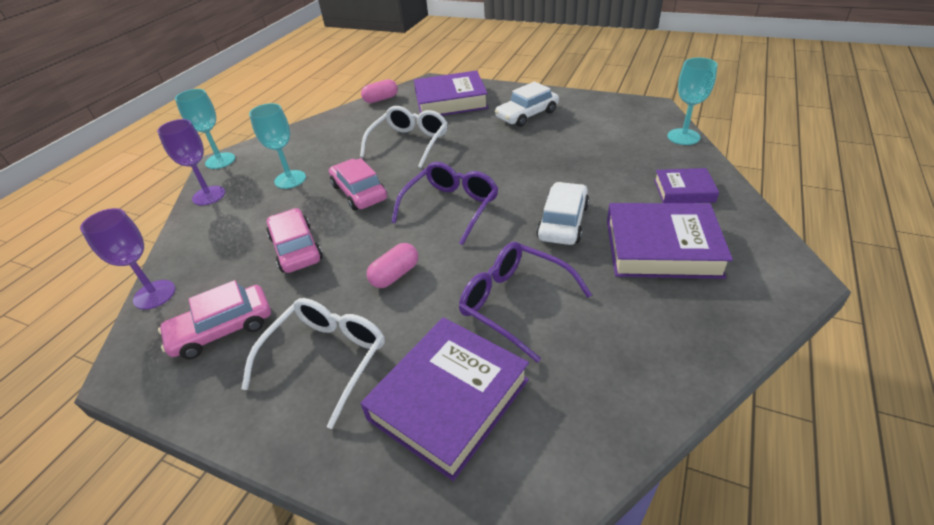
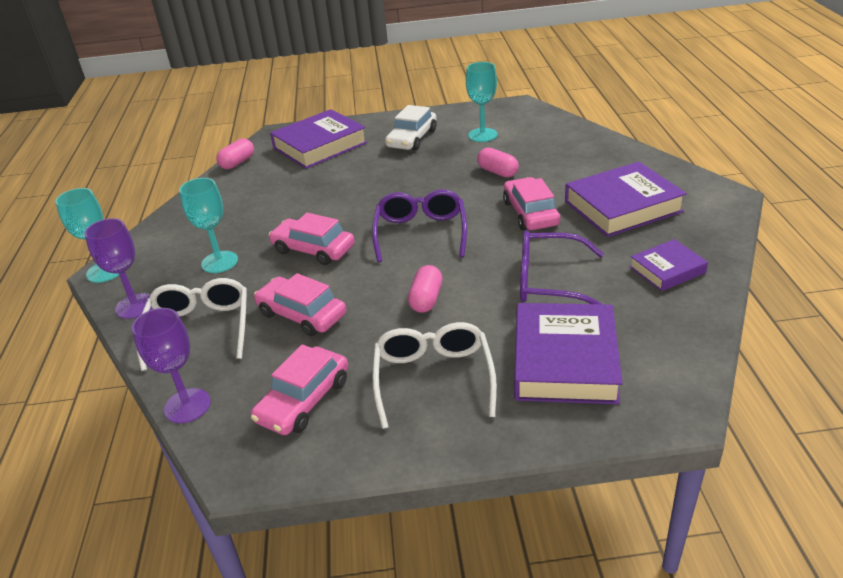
camera: 30 degrees left, 5 degrees down
white glasses [360,106,448,168] -> white glasses moved to [136,278,247,371]
white car [536,182,589,245] -> pink car [503,177,560,230]
purple book [654,168,719,203] -> purple book moved to [630,239,708,291]
turquoise goblet [667,57,718,145] -> turquoise goblet moved to [466,62,497,142]
none -> pink capsule [477,147,519,178]

